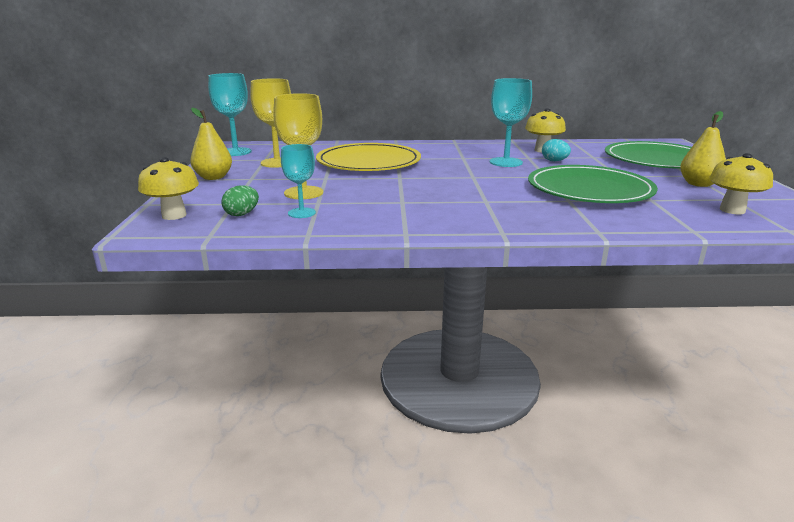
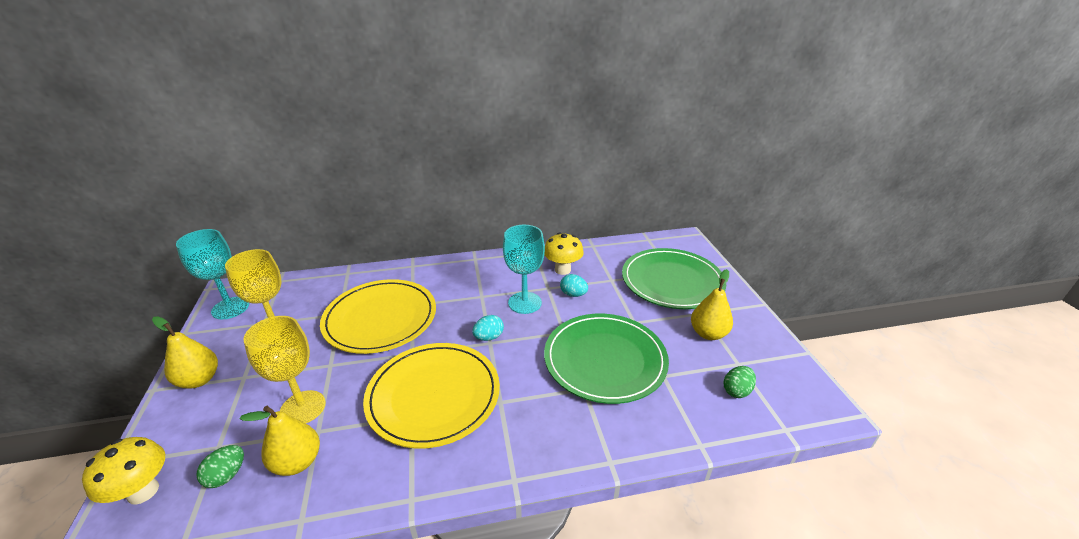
camera: 10 degrees left, 10 degrees up
turquoise goblet [281,144,316,218] -> yellow pear [240,406,320,476]
yellow mushroom [709,153,773,214] -> green egg [724,366,756,398]
none -> yellow plate [363,343,500,449]
none -> turquoise egg [472,315,504,341]

